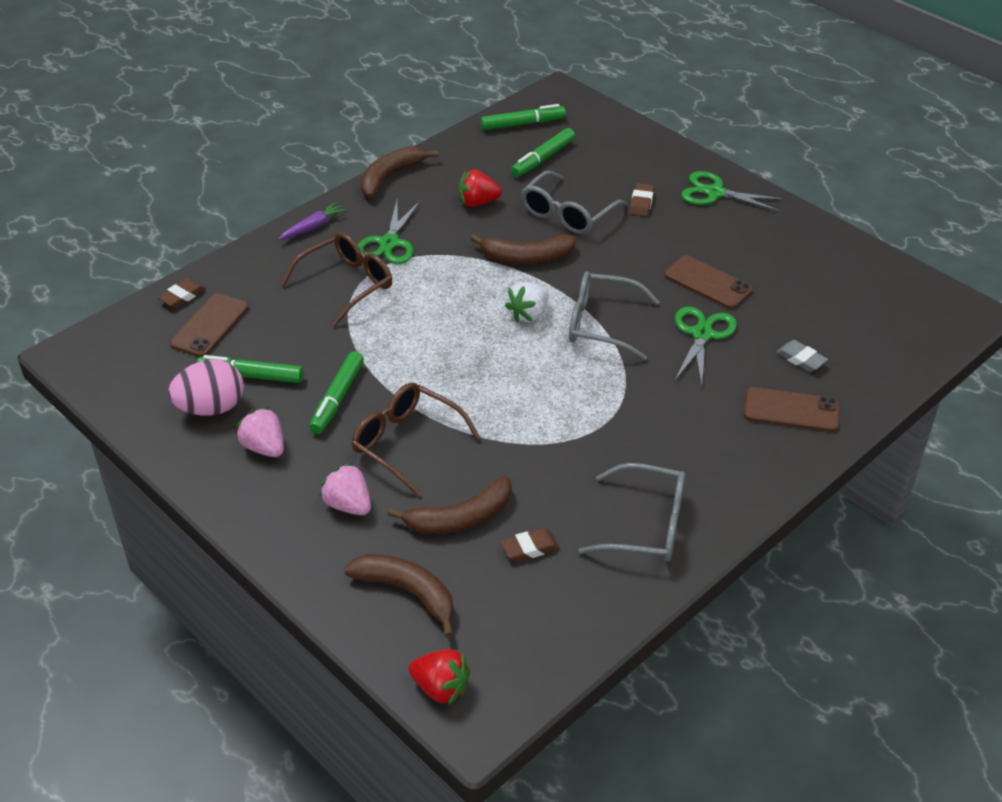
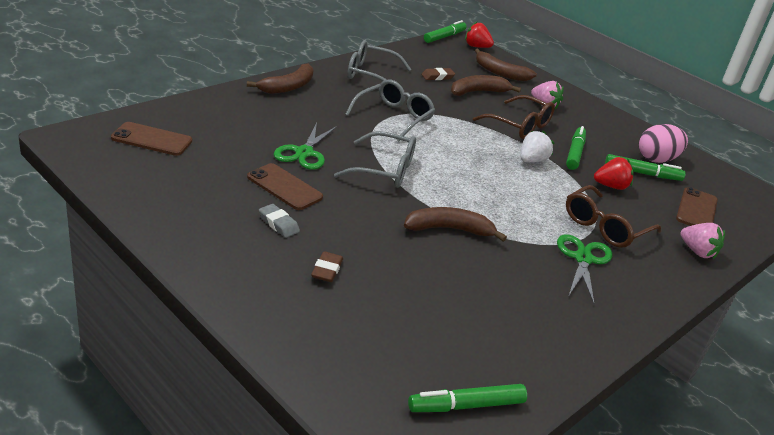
camera: 175 degrees right, 10 degrees down
brown eraser [158,278,206,308] -> none
pink strawberry [236,407,284,457] -> pink strawberry moved to [680,223,725,259]
purple carrot [279,202,346,240] -> none
brown banana [360,146,438,197] -> brown banana moved to [247,64,314,94]
red strawberry [459,169,502,207] -> red strawberry moved to [594,157,634,190]
white strawberry [505,282,549,322] -> white strawberry moved to [520,130,554,163]
green marker [511,128,575,177] -> green marker moved to [424,20,466,43]
grey glasses [521,171,627,234] -> grey glasses moved to [345,79,435,141]
green scissors [681,171,786,212] -> none
brown phone [744,387,840,432] -> brown phone moved to [111,122,192,156]
grey eraser [776,340,828,372] -> grey eraser moved to [259,204,300,238]

